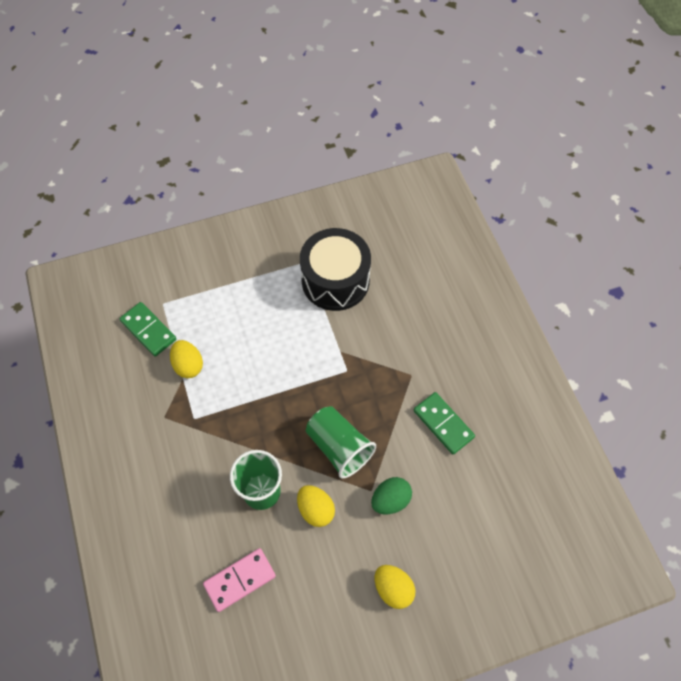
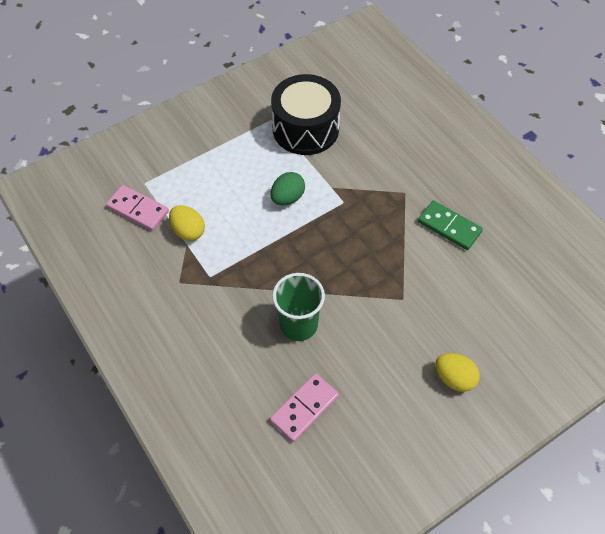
camera: 15 degrees left, 5 degrees down
green domino [119,302,177,357] -> pink domino [106,185,169,231]
yellow egg [297,485,335,527] -> none
green cup [306,406,376,479] -> none
green egg [371,477,412,514] -> green egg moved to [271,172,305,205]

